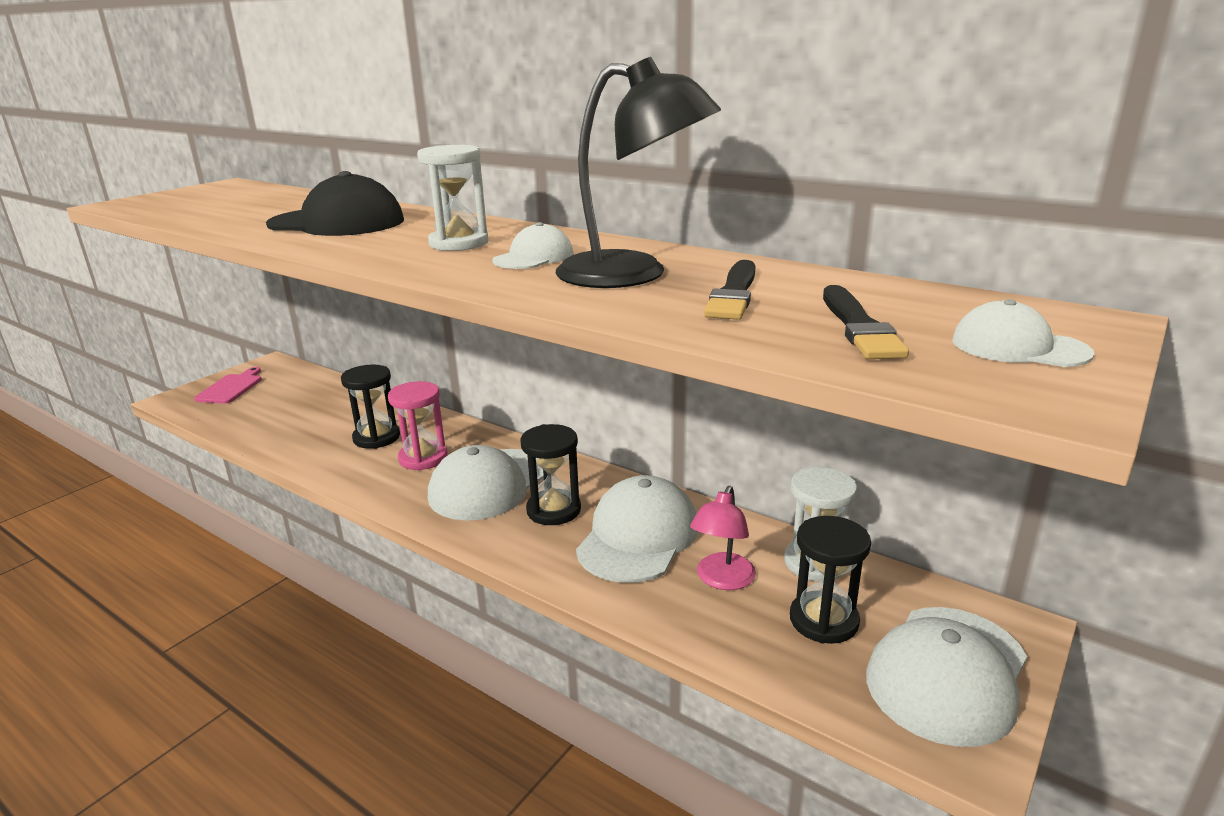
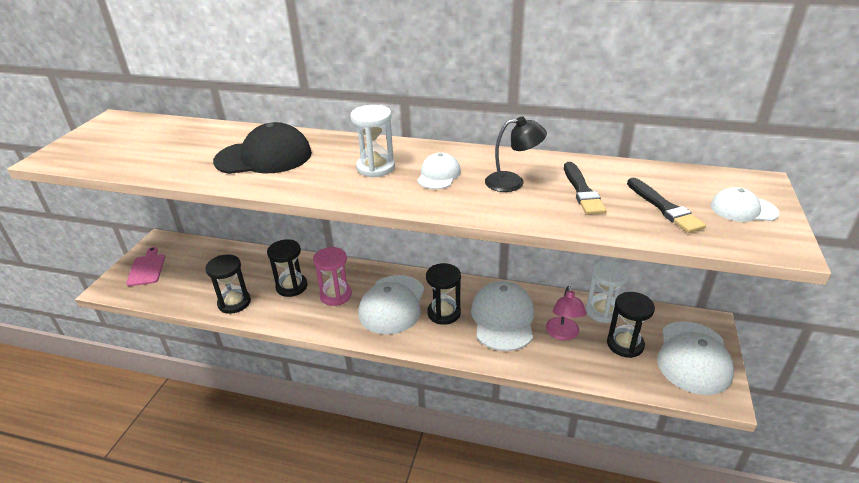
camera: 20 degrees left, 10 degrees up
black lamp [556,57,721,288] -> black lamp [485,116,547,192], size x0.59
none -> black hourglass [205,254,251,314]

